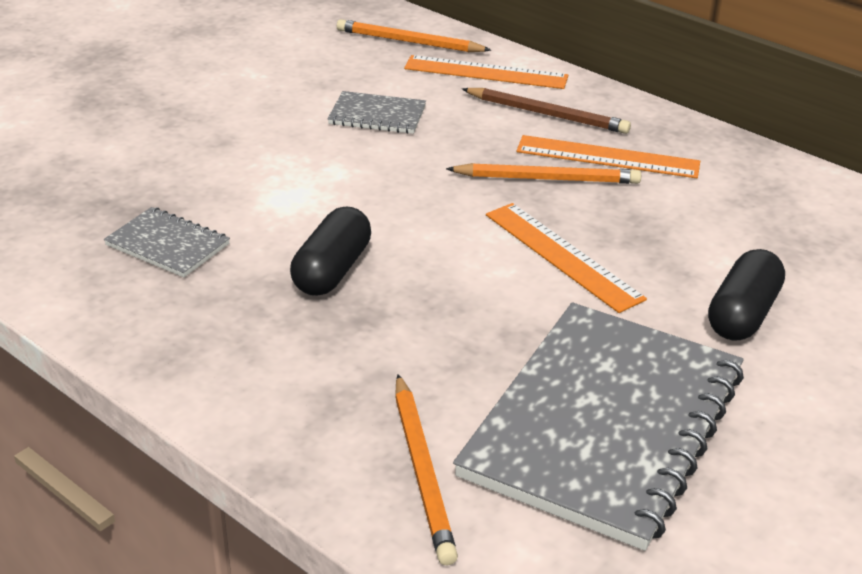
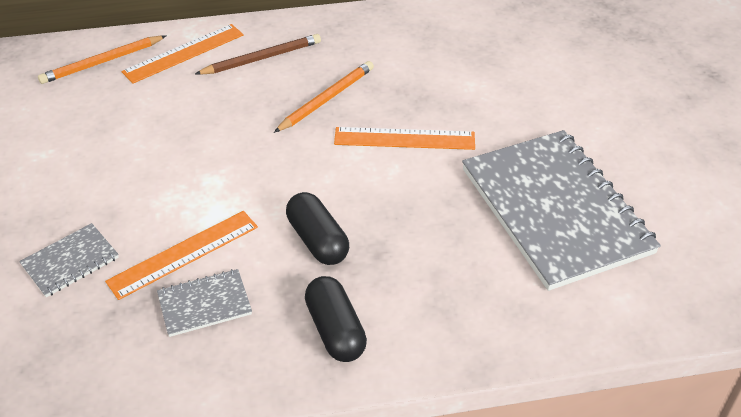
camera: 50 degrees left, 10 degrees up
grey notebook [327,91,426,134] -> grey notebook moved to [19,223,119,297]
orange pencil [395,374,458,565] -> none
orange ruler [517,135,700,178] -> orange ruler moved to [105,211,258,300]
black capsule [708,249,785,341] -> black capsule moved to [305,276,367,362]

